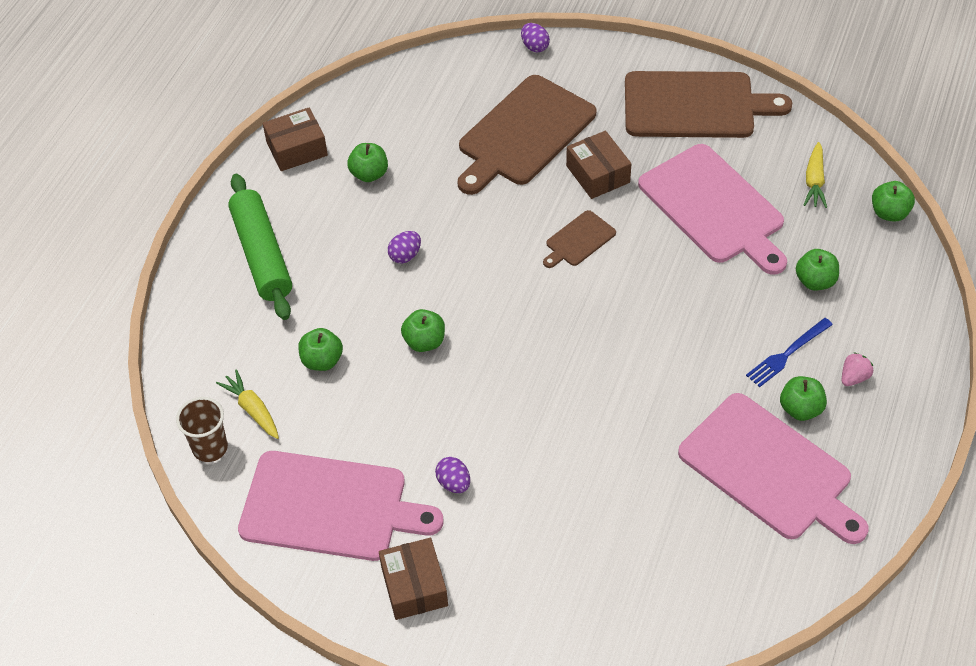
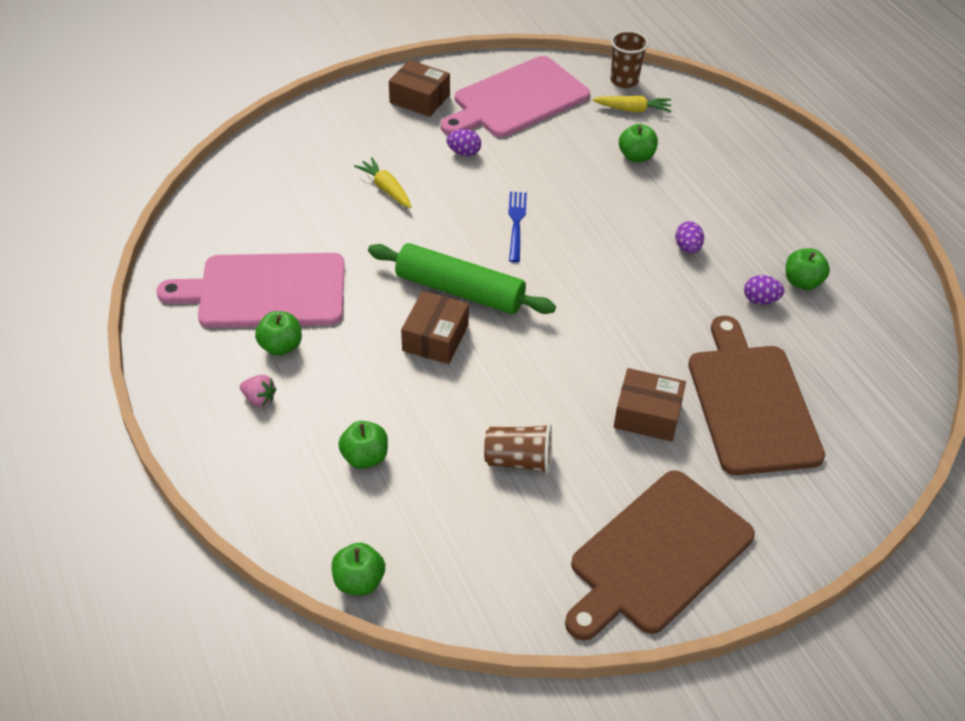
camera: 130 degrees right, 5 degrees down
green rolling pin [228,174,292,320] -> green rolling pin moved to [368,243,556,314]
brown box [263,108,328,171] -> brown box moved to [401,291,469,364]
green apple [401,309,445,352] -> none
purple egg [521,23,550,52] -> purple egg moved to [744,275,784,305]
brown cutting board [543,210,616,268] -> none
pink cutting board [638,144,787,275] -> brown cup [484,423,552,474]
blue fork [746,318,833,387] -> blue fork moved to [508,192,527,262]
yellow carrot [804,142,827,208] -> yellow carrot moved to [354,157,412,208]
pink strawberry [842,352,873,386] -> pink strawberry turned 60 degrees counterclockwise [240,375,276,407]

